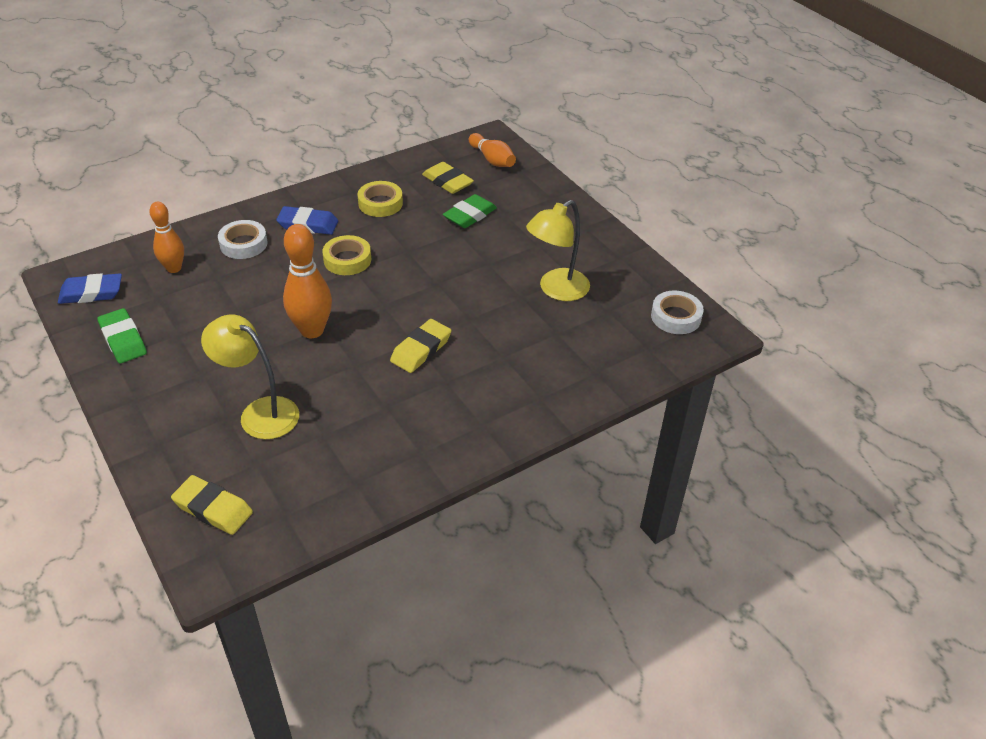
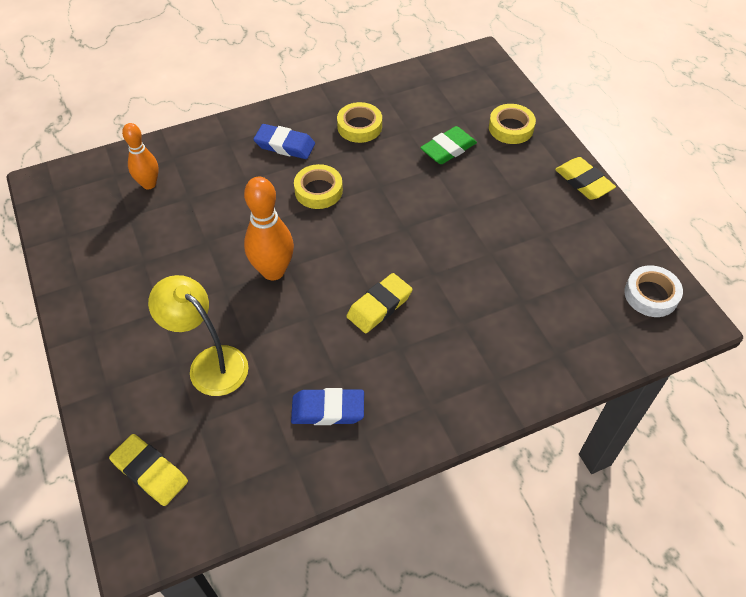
camera: 10 degrees right, 10 degrees up
blue eraser [58,273,122,304] -> blue eraser moved to [291,388,364,425]
green eraser [97,308,147,363] -> none
white tape [218,220,268,259] -> none
yellow eraser [422,162,474,194] -> yellow eraser moved to [555,157,616,200]
orange bowling pin [469,133,516,167] -> none
yellow lamp [526,200,590,301] -> none
none -> yellow tape [489,104,536,144]

